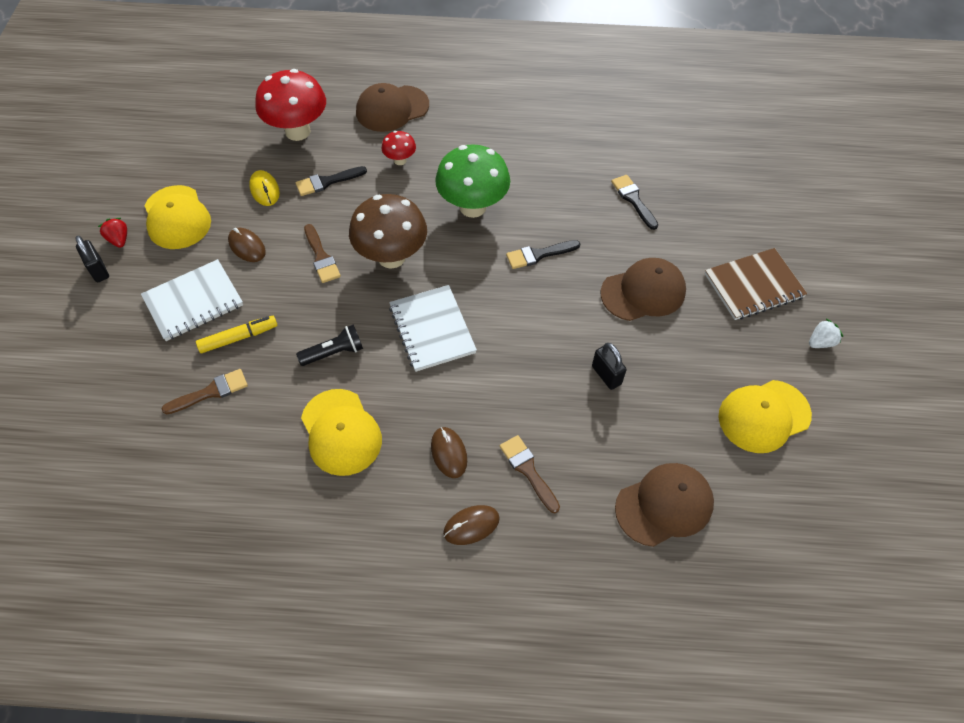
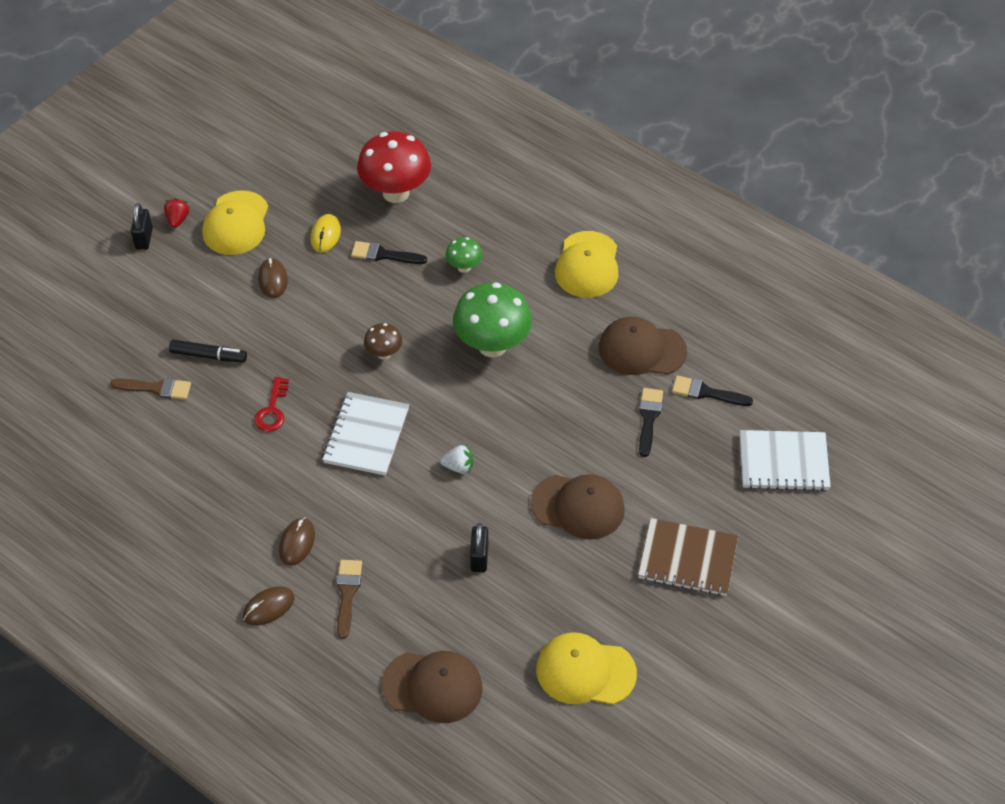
camera: 35 degrees right, 5 degrees down
white notebook [141,259,243,341] -> white notebook moved to [740,430,831,491]
yellow marker [196,316,277,353] -> black marker [169,340,247,363]
black flashlight [296,325,363,366] -> red key [254,377,289,432]
yellow cap [301,389,382,476] -> yellow cap moved to [555,231,618,298]
brown brush [304,224,341,283] -> none
brown mushroom [349,194,427,269] -> brown mushroom [364,323,402,359], size x0.49
brown cap [356,83,429,132] -> brown cap moved to [599,317,687,375]
red mushroom [382,131,416,165] -> green mushroom [445,237,482,273]
brown mouse [443,505,500,545] -> brown mouse turned 45 degrees counterclockwise [243,586,294,626]
black brush [506,240,580,269] -> black brush moved to [672,375,753,406]
white strawberry [809,319,843,348] -> white strawberry moved to [440,445,473,474]

